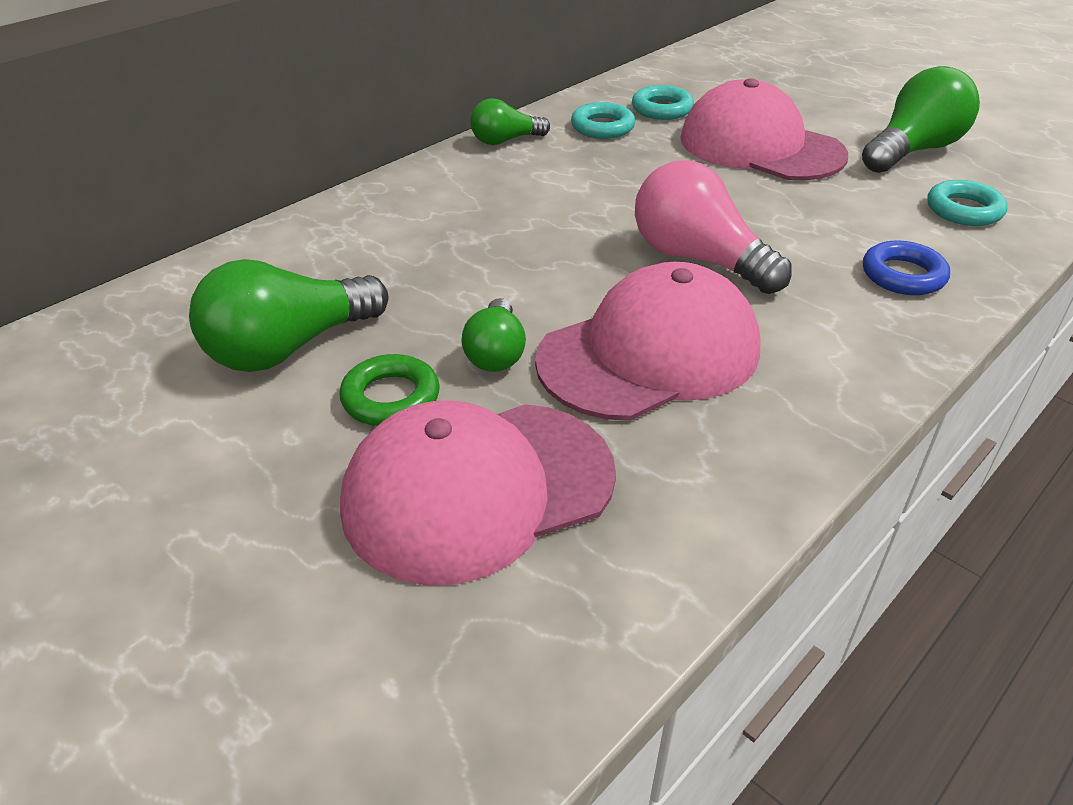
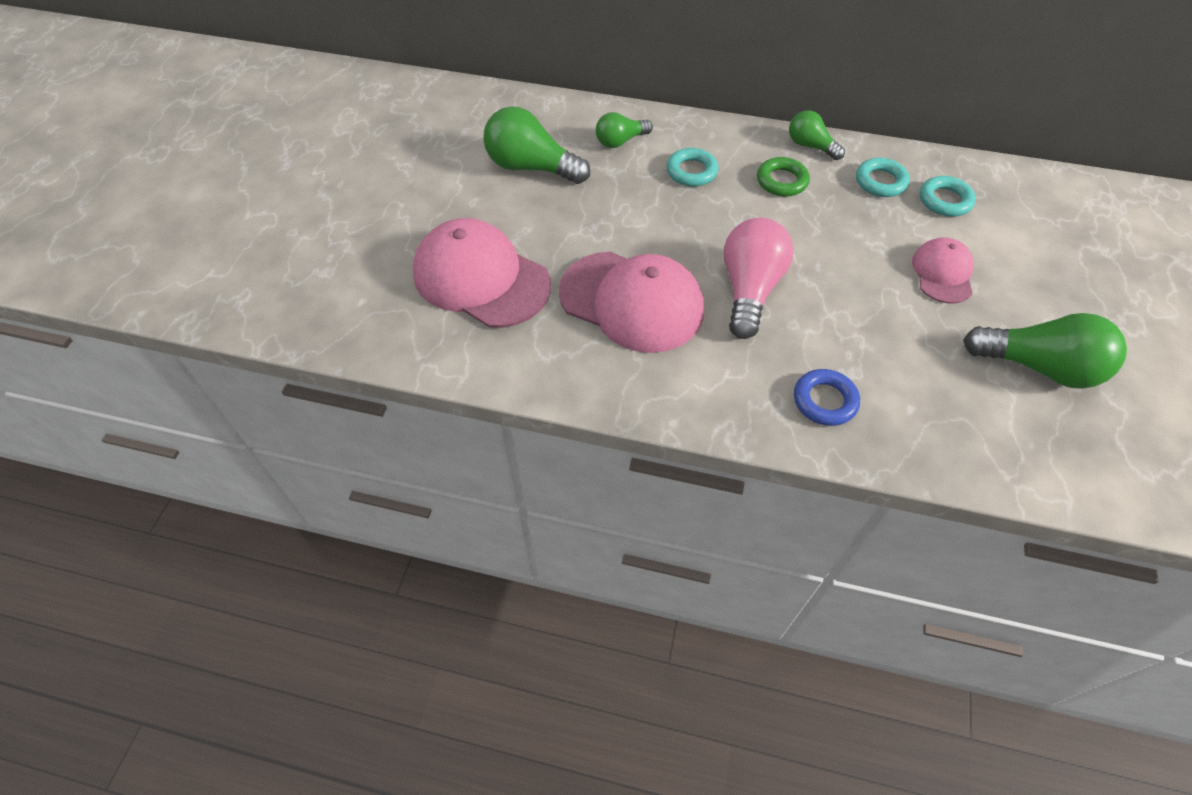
camera: 60 degrees right, 15 degrees up
green ring [339,354,440,426] -> green ring moved to [757,157,810,196]
green light bulb [462,298,526,372] -> green light bulb moved to [596,112,653,148]
pink cap [680,78,848,181] -> pink cap [912,238,973,304], size x0.55
turquoise ring [927,180,1008,226] -> turquoise ring moved to [667,148,718,187]

